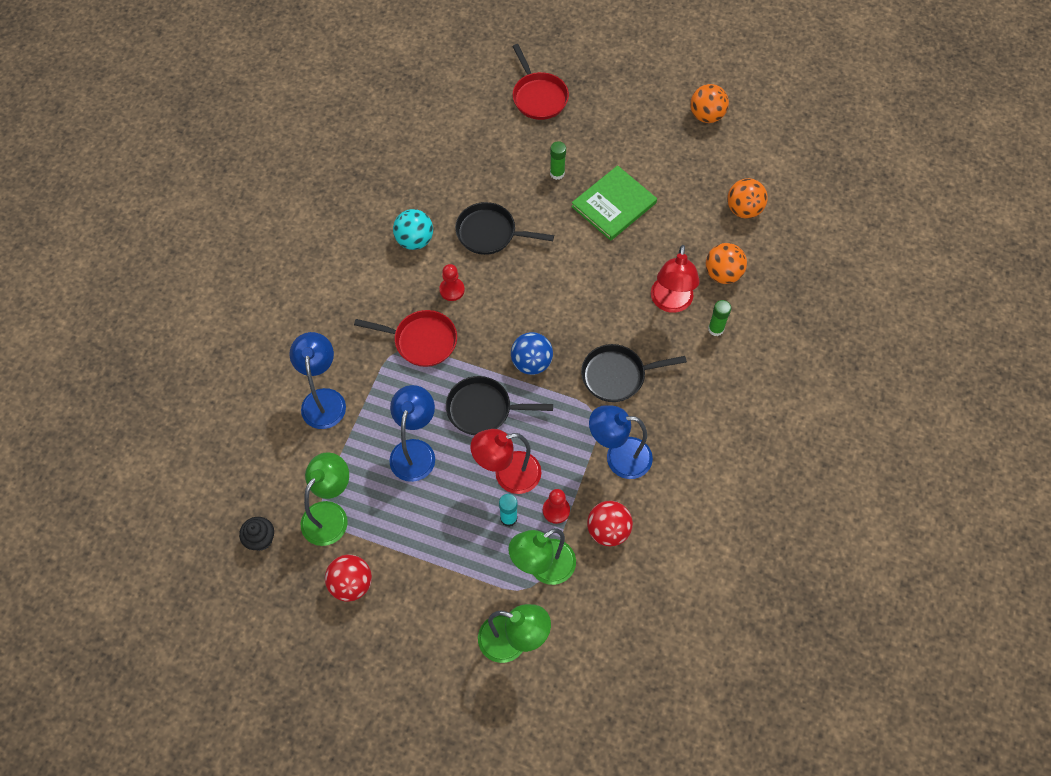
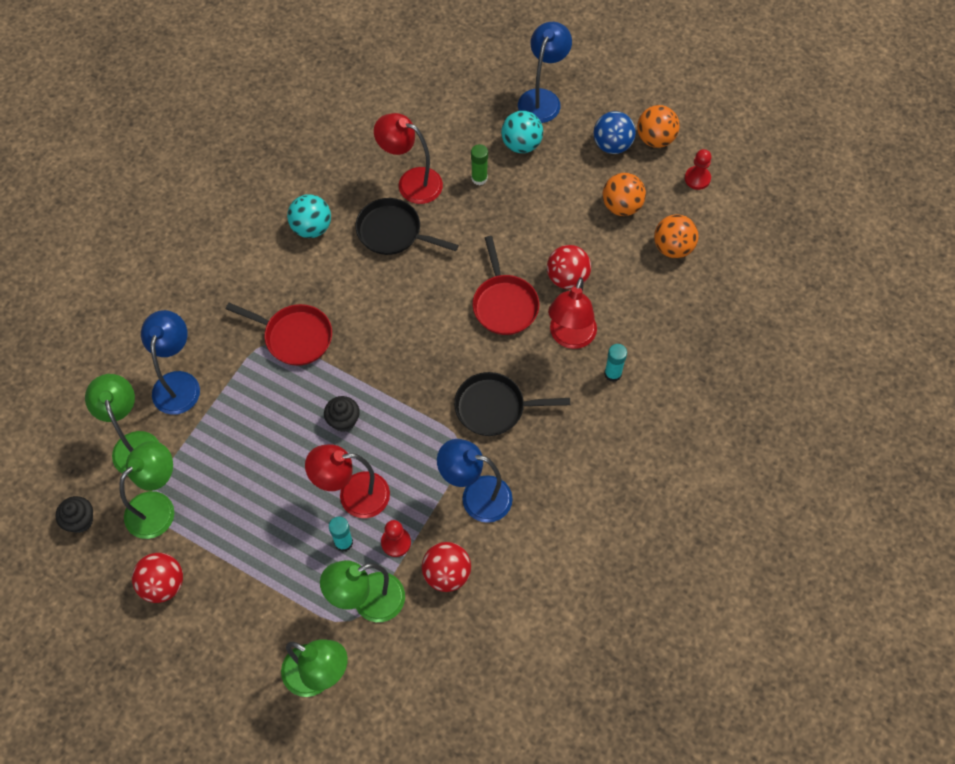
camera: 10 degrees right, 0 degrees up
blue lamp [389,385,435,482] -> blue lamp moved to [518,22,572,123]
red pawn [439,264,465,301] -> red pawn moved to [685,149,711,190]
black pan [446,376,553,435] -> black cupcake [324,396,360,432]
blue ball [511,332,553,375] -> blue ball moved to [594,111,636,154]
red pan [512,44,569,120] -> red pan moved to [473,236,539,335]
green book [571,165,657,241] -> none
orange ball [706,243,747,284] -> orange ball moved to [603,173,646,216]
green glue stick [708,300,731,336] -> turquoise glue stick [604,344,627,382]
none -> green lamp [85,374,159,476]
none -> red lamp [374,113,443,204]
none -> turquoise ball [501,111,543,153]
none -> red ball [547,245,591,289]

